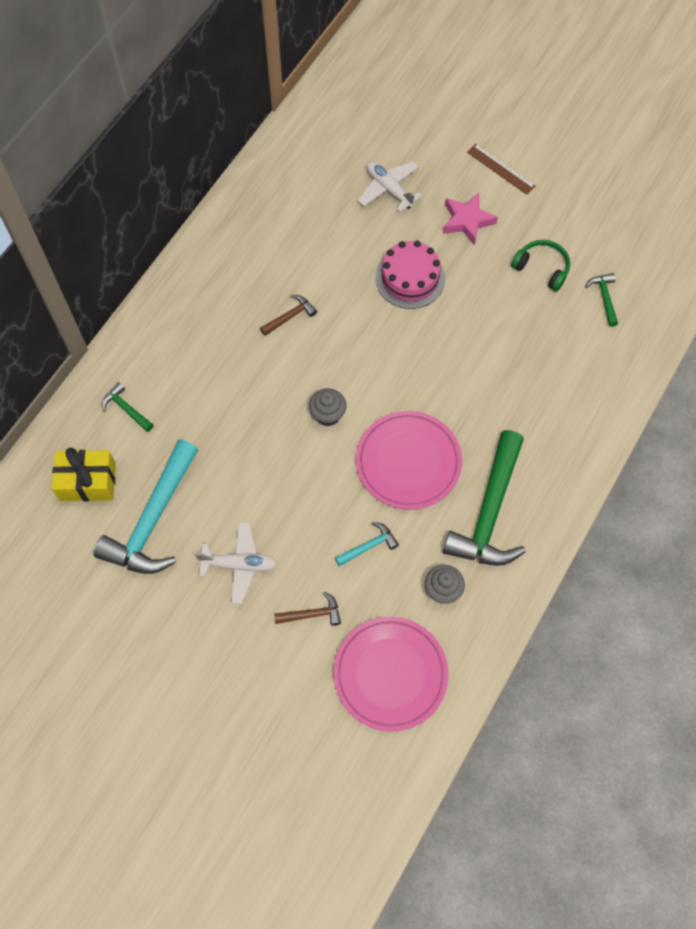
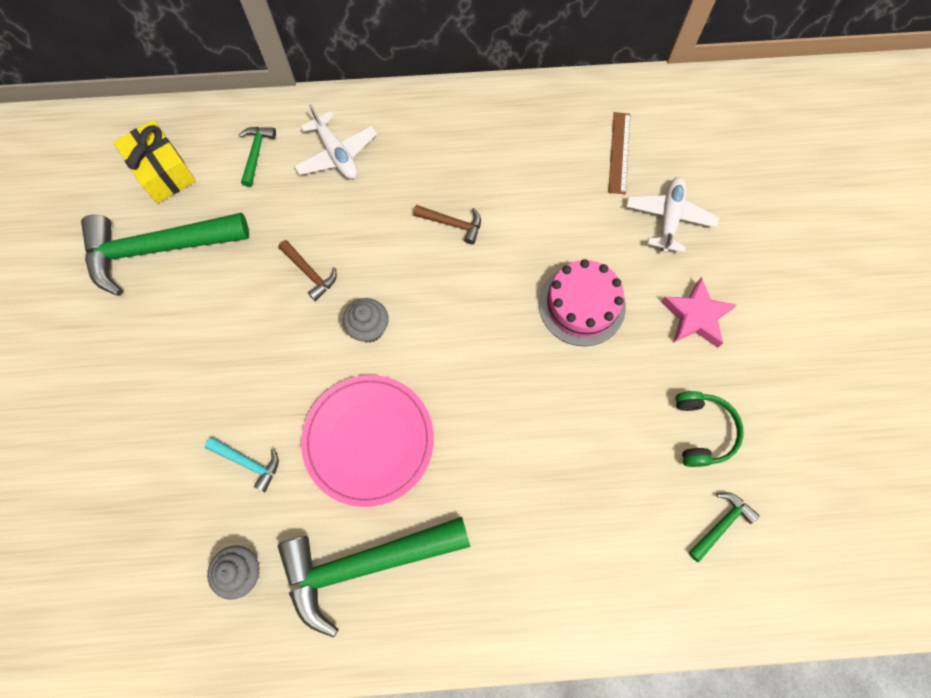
camera: 55 degrees right, 5 degrees up
turquoise hammer [93,439,198,574] -> green hammer [81,213,249,296]
white plane [195,522,277,604] -> white plane moved to [294,104,377,179]
brown hammer [274,592,341,626] -> brown hammer moved to [278,240,337,301]
pink plate [333,617,449,732] -> none
brown ruler [467,144,536,195] -> brown ruler moved to [608,112,631,195]

